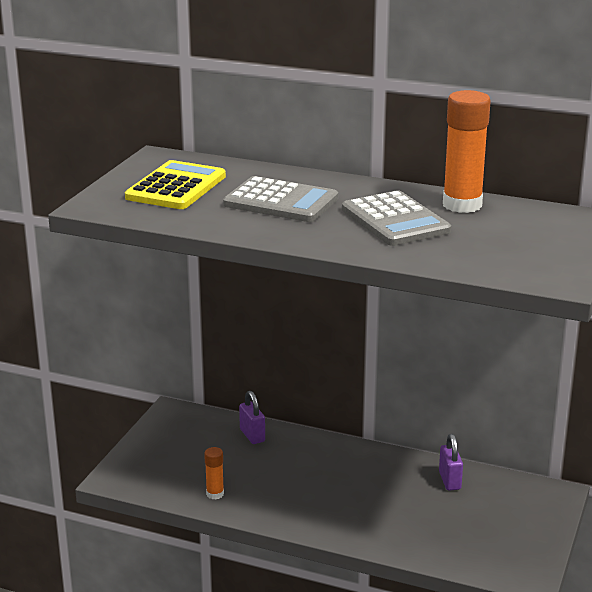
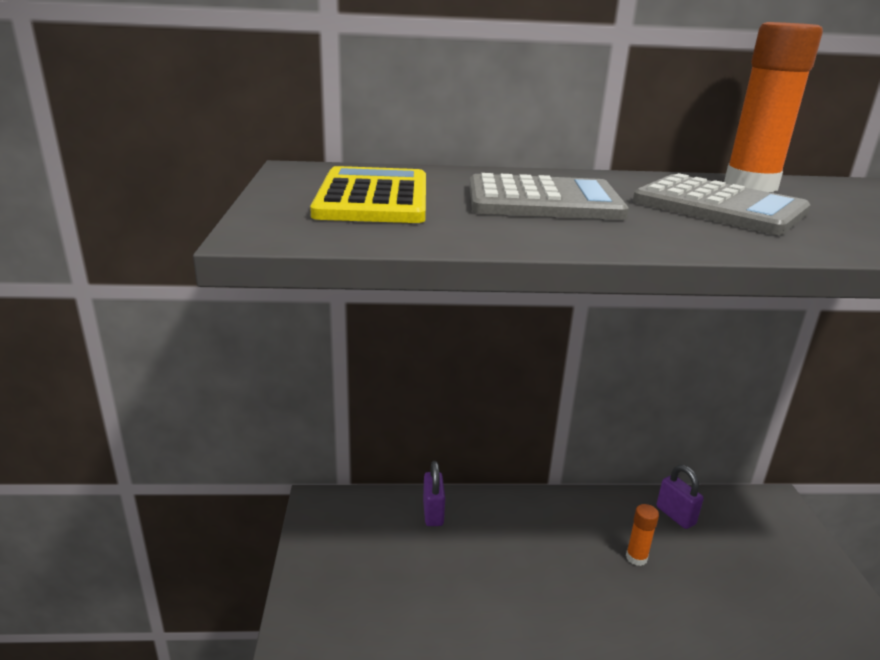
camera: 25 degrees left, 0 degrees up
orange glue stick [204,447,224,500] -> orange glue stick moved to [626,504,659,566]
purple padlock [239,391,265,444] -> purple padlock turned 45 degrees clockwise [423,461,445,526]

